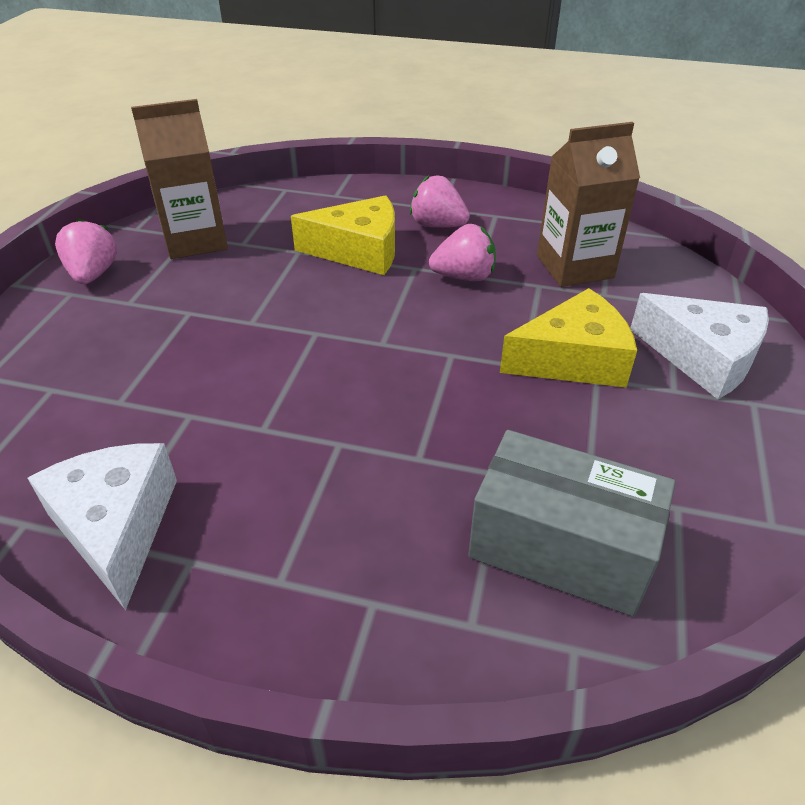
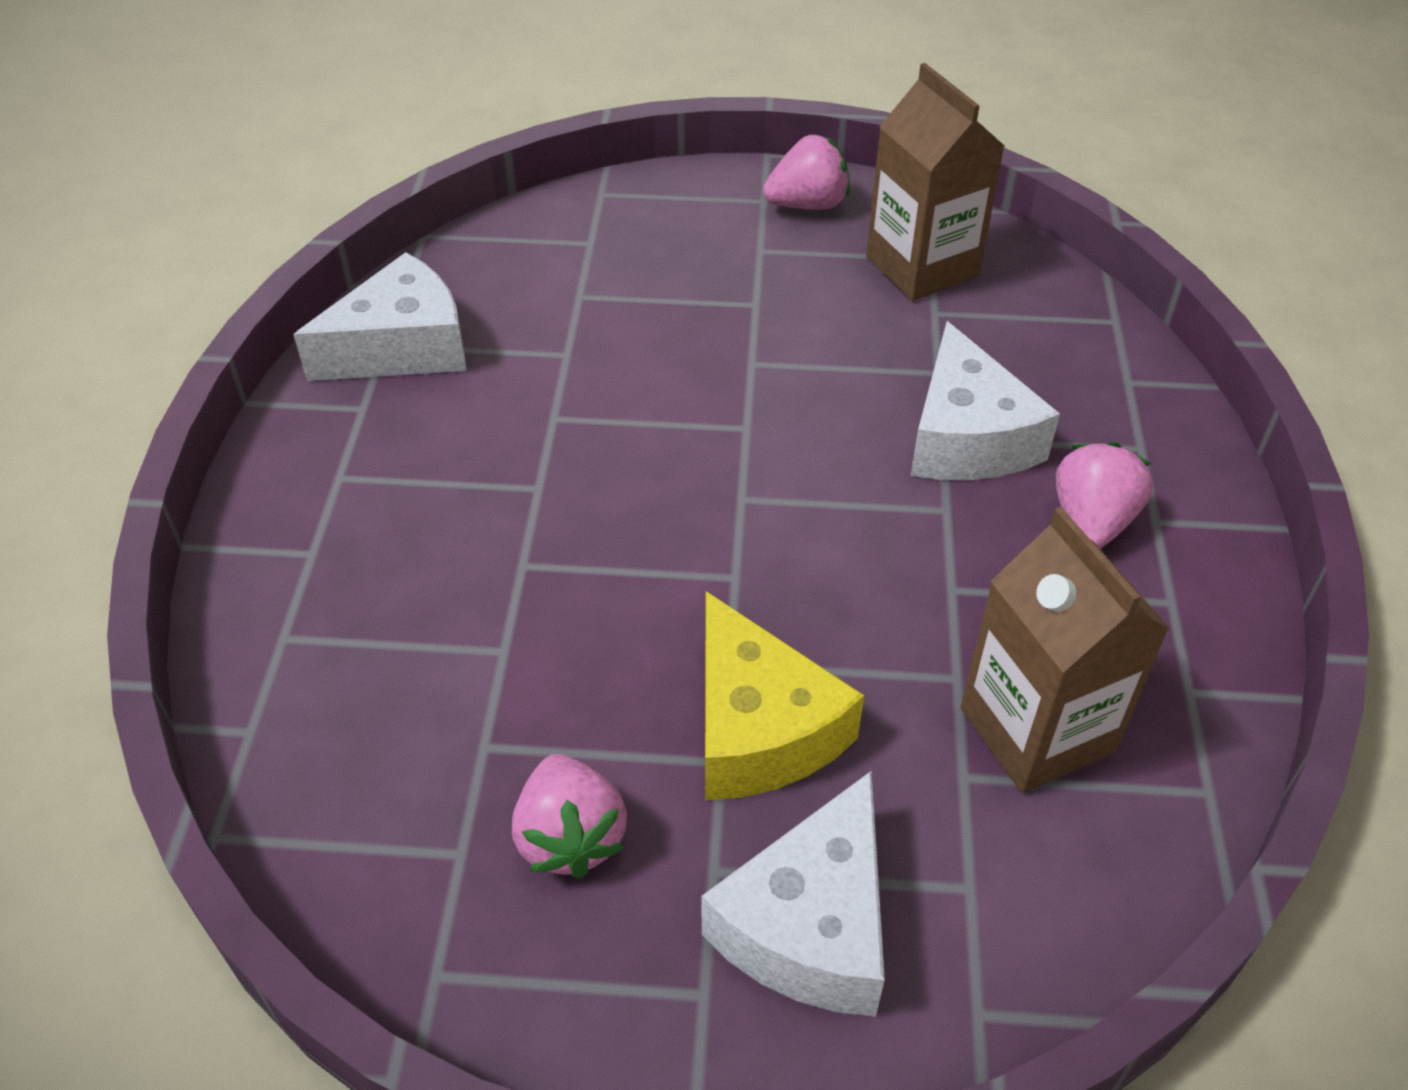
camera: 80 degrees right, 5 degrees up
yellow cheese [291,195,395,275] -> white cheese [911,321,1060,480]
pink strawberry [429,224,496,281] -> pink strawberry moved to [512,754,627,879]
grey box [468,430,676,617] -> none

